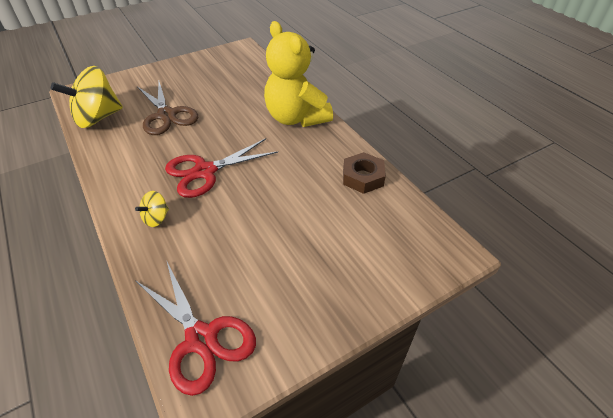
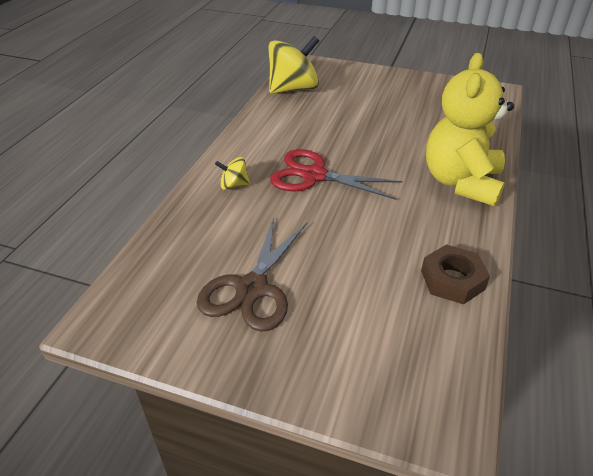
camera: 50 degrees right, 5 degrees down
yellow spinning top [51,66,123,128] -> yellow spinning top turned 135 degrees clockwise [268,36,319,94]
red scissors [135,260,256,396] -> none
brown scissors [138,82,198,135] -> brown scissors moved to [197,217,307,332]

